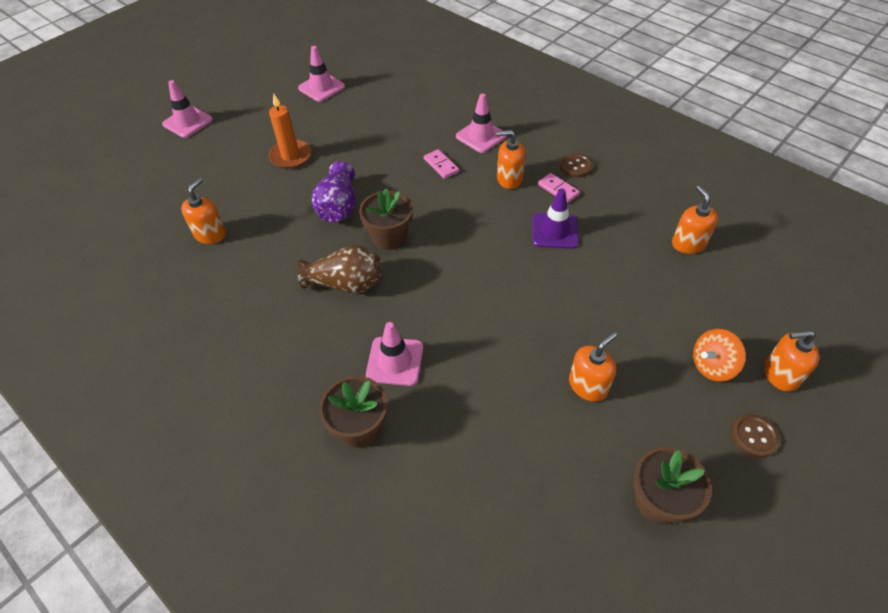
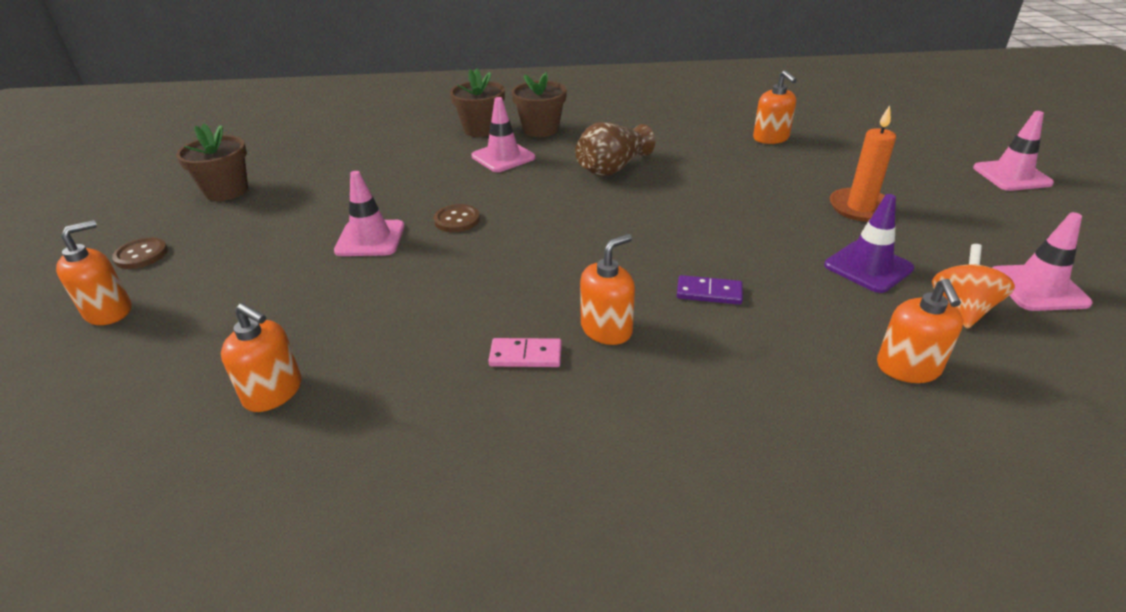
camera: 135 degrees right, 15 degrees down
purple vase [311,161,356,222] -> none
brown flower pot [359,188,413,250] -> brown flower pot moved to [512,71,567,137]
pink domino [424,149,459,179] -> purple domino [677,275,743,305]
pink traffic cone [456,94,507,153] -> pink traffic cone moved to [334,171,405,256]
purple traffic cone [533,188,579,249] -> purple traffic cone moved to [824,194,914,293]
brown button [560,153,593,178] -> brown button moved to [434,204,480,232]
orange soap dispenser [569,332,617,402] -> orange soap dispenser moved to [877,279,963,383]
orange spinning top [693,329,746,382] -> orange spinning top moved to [932,244,1015,329]

